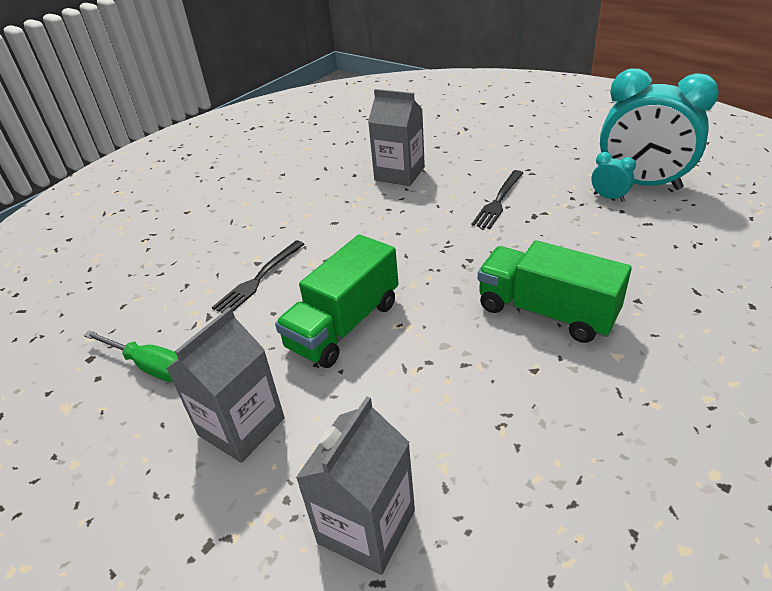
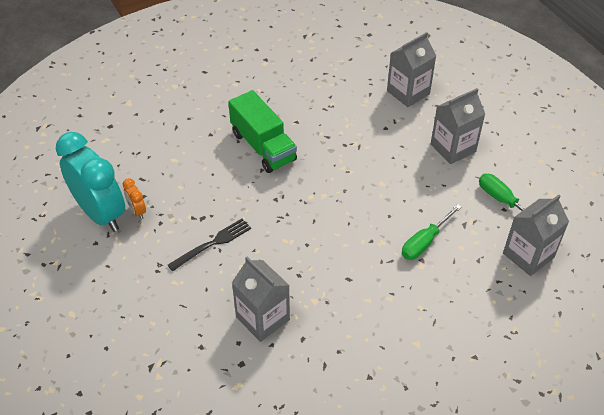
camera: 160 degrees left, 10 degrees up
black fork [212,240,305,313] -> green screwdriver [402,204,462,260]
green truck [275,235,399,368] -> none
turquoise clock [591,152,636,202] -> orange clock [123,178,146,219]
none -> grey carton [503,195,569,276]

